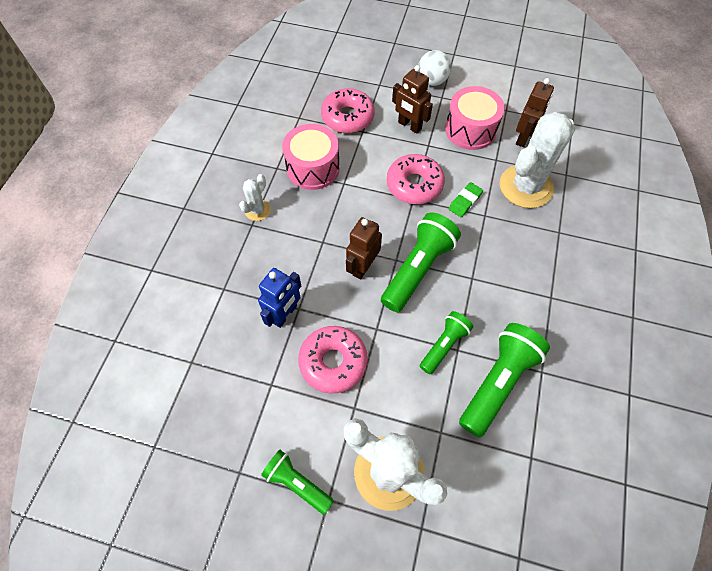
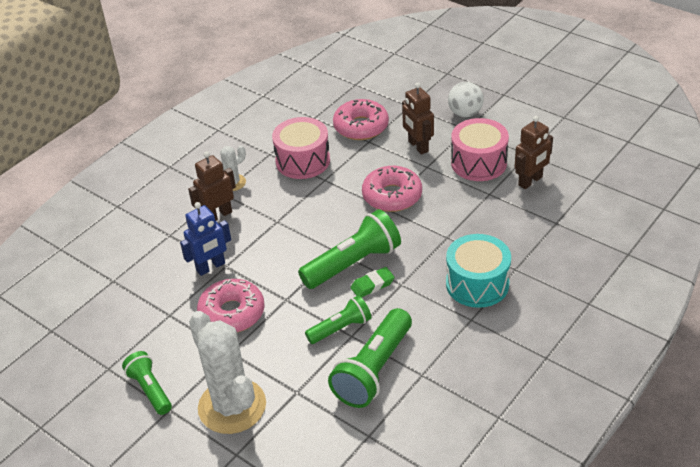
camera: 25 degrees right, 20 degrees down
brown robot [346,217,382,280] -> brown robot moved to [188,151,236,221]
green eraser [449,182,483,217] -> green eraser moved to [350,267,395,297]
green flashlight [459,323,550,438] -> green flashlight turned 150 degrees clockwise [328,308,412,408]
white cactus [500,112,576,208] -> none
none -> turquoise drum [446,234,511,308]

